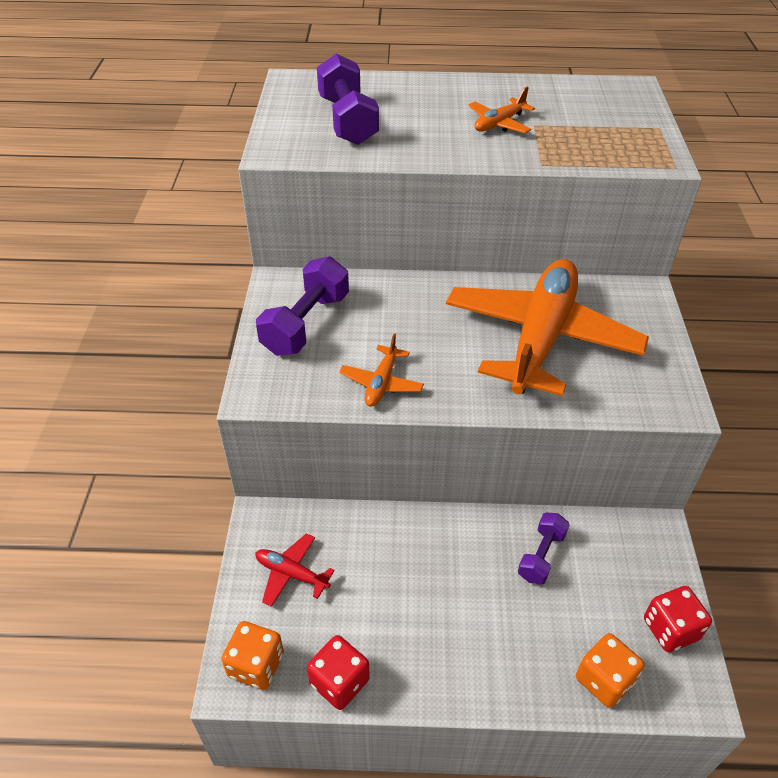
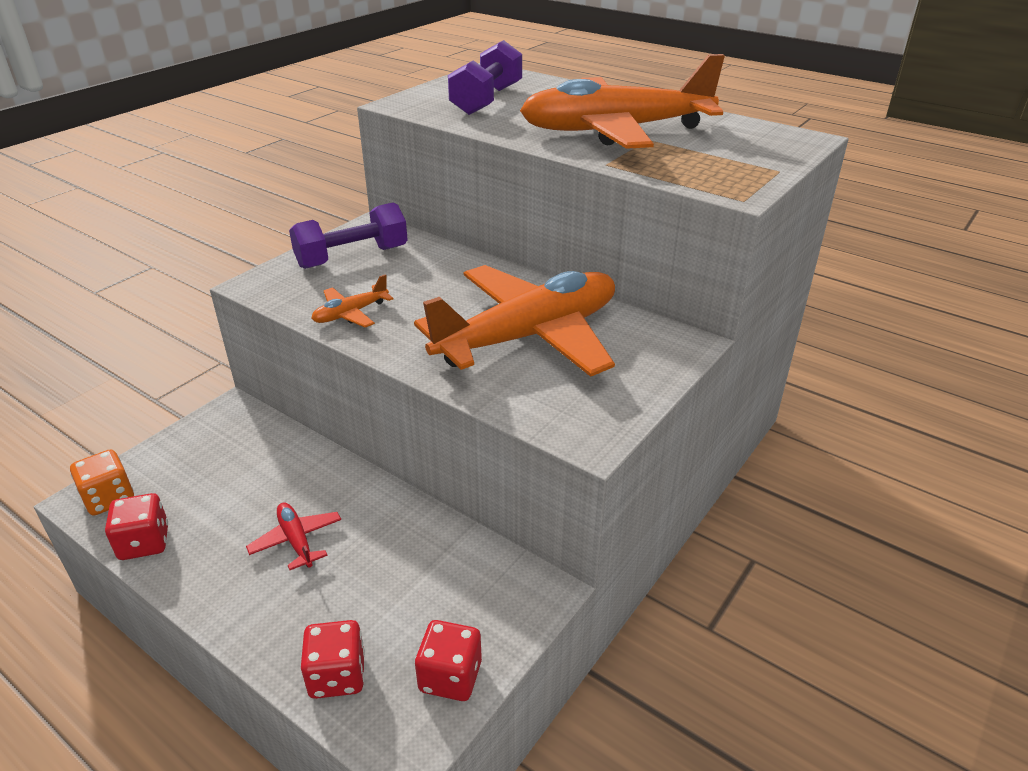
camera: 35 degrees right, 10 degrees down
red plane [255,533,335,607] -> red plane moved to [246,502,341,570]
orange plane [469,87,535,133] -> orange plane [520,54,725,149], size x2.47
purple dumbbell [518,512,570,585] -> none
orange dice [576,633,644,708] -> red dice [301,620,365,699]

